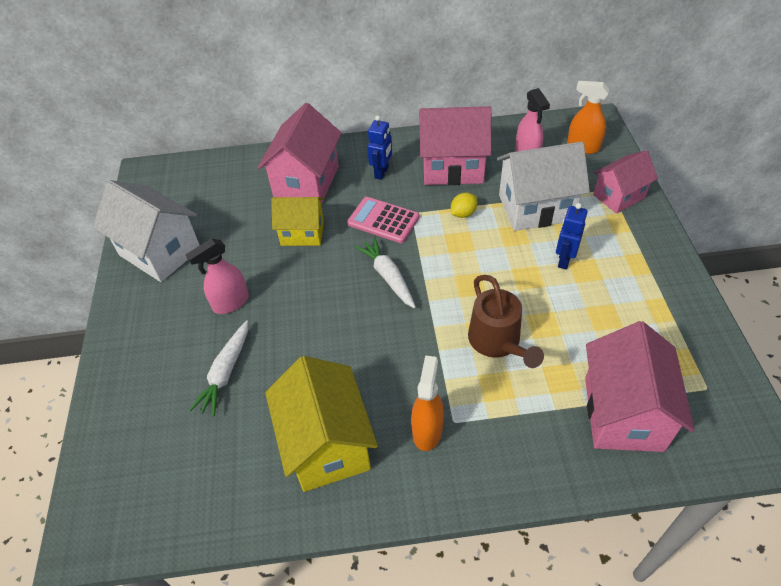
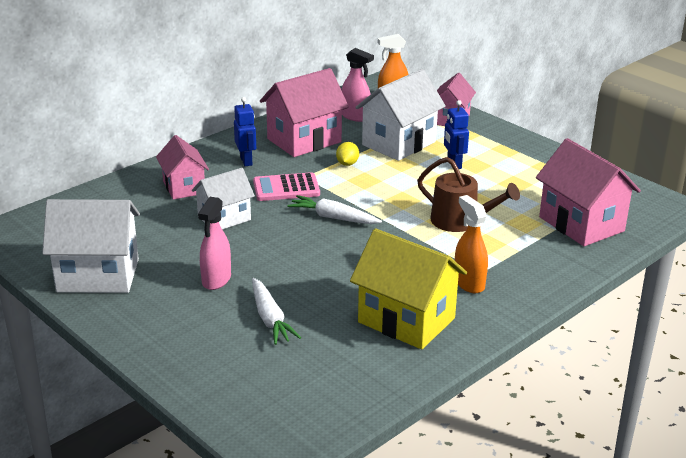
camera: 40 degrees left, 20 degrees down
pink house [257,103,342,204] -> pink house [156,135,209,200], size x0.63
yellow house [271,197,324,246] -> white house [192,168,255,229]

